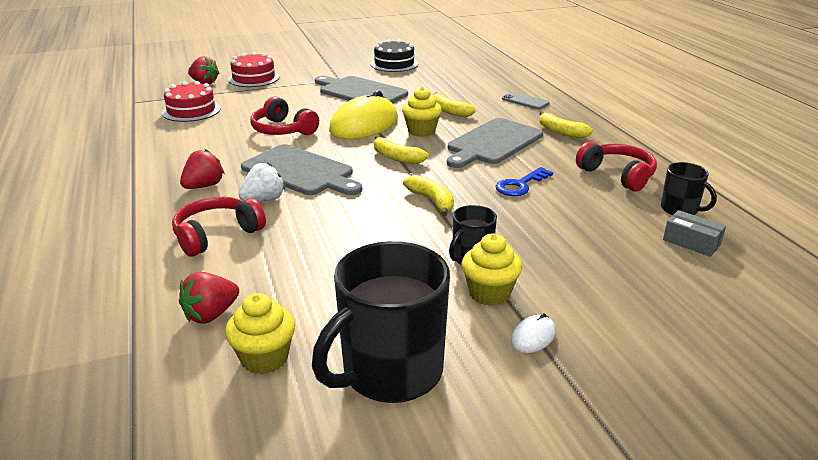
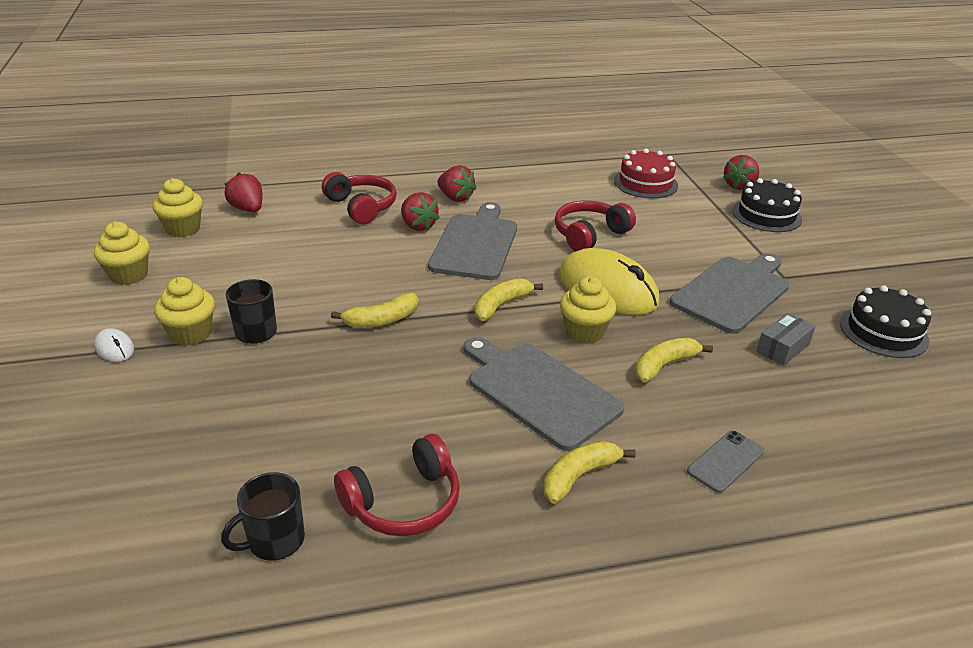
camera: 95 degrees right, 5 degrees up
red cake [228,52,279,87] -> black cake [732,178,802,232]
white strawberry [238,162,285,202] -> red strawberry [401,192,440,231]
grey cutting board [241,144,362,195] -> grey cutting board turned 150 degrees clockwise [428,202,517,280]
black mug [312,241,450,403] -> yellow cupcake [94,222,150,285]
blue key [496,167,553,196] -> none
grey box [663,210,726,257] -> grey box moved to [756,313,816,366]

